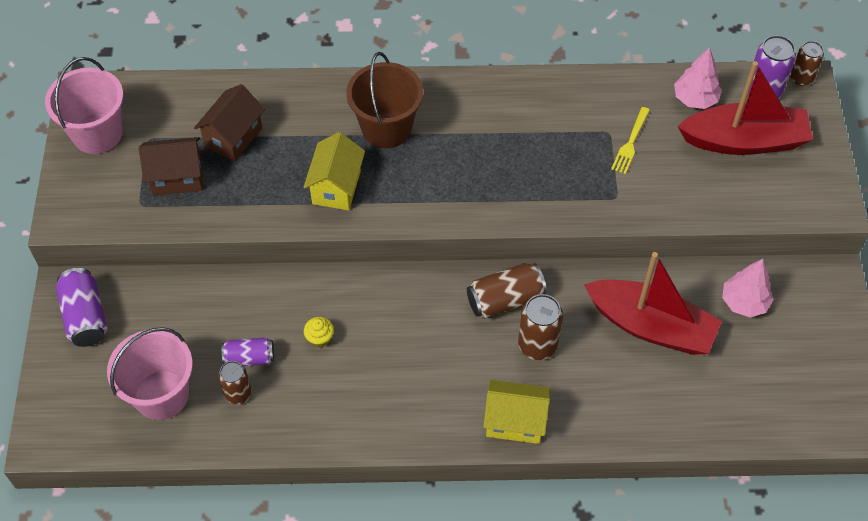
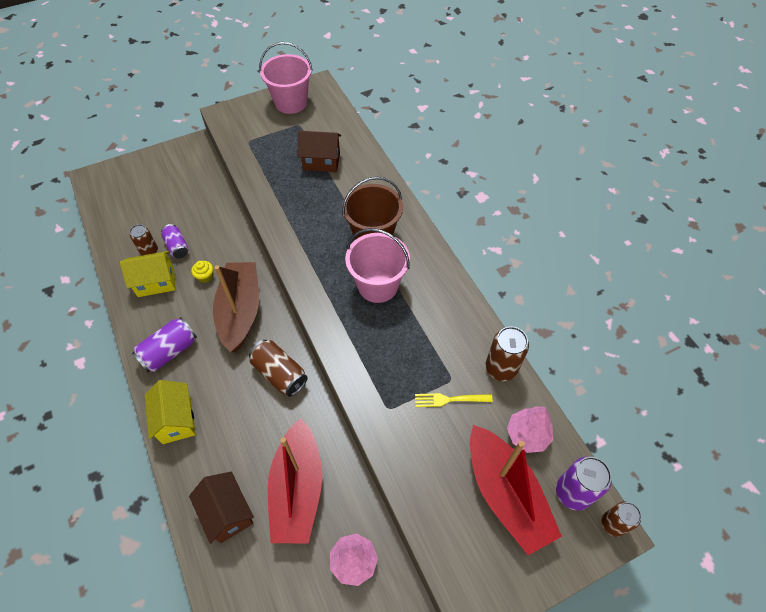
camera: 65 degrees right, 0 degrees up
purple can [56,268,107,347] -> purple can moved to [132,317,197,372]
pink bucket [107,327,193,420] -> pink bucket moved to [345,228,410,303]
brown house [139,137,203,196] -> brown house moved to [189,472,254,544]
yellow house [303,132,365,211] -> yellow house moved to [120,251,176,297]
brown can [518,294,563,360] -> brown can moved to [486,326,529,381]
none -> brown boat [213,262,259,352]

